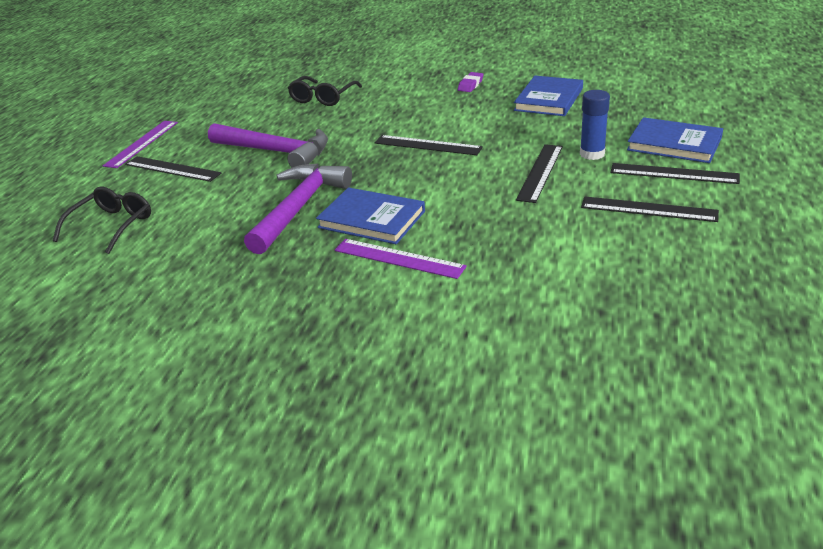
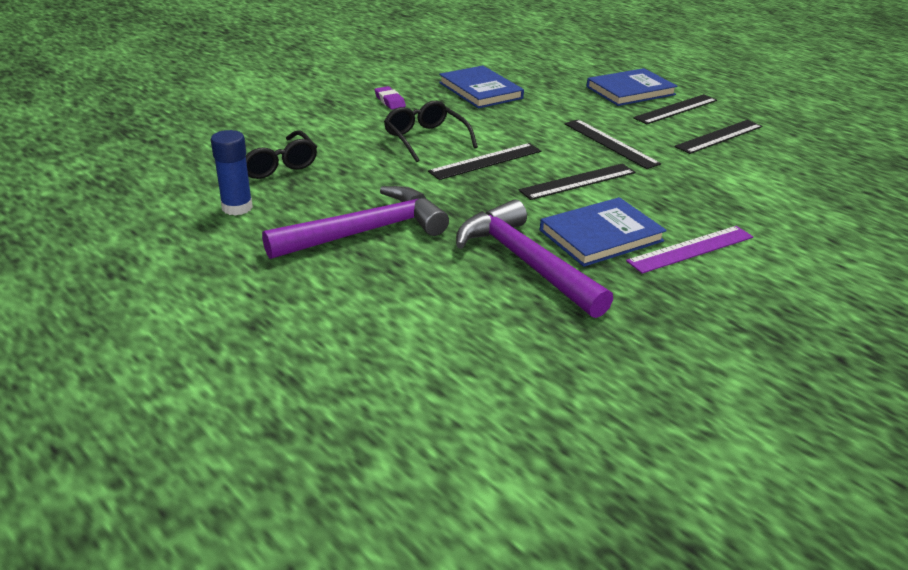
camera: 60 degrees left, 0 degrees up
black glasses [53,186,151,254] -> black glasses moved to [384,101,478,162]
purple ruler [103,121,178,168] -> none
black ruler [125,156,222,182] -> black ruler moved to [519,163,635,200]
blue glue stick [580,90,610,160] -> blue glue stick moved to [211,130,253,216]

